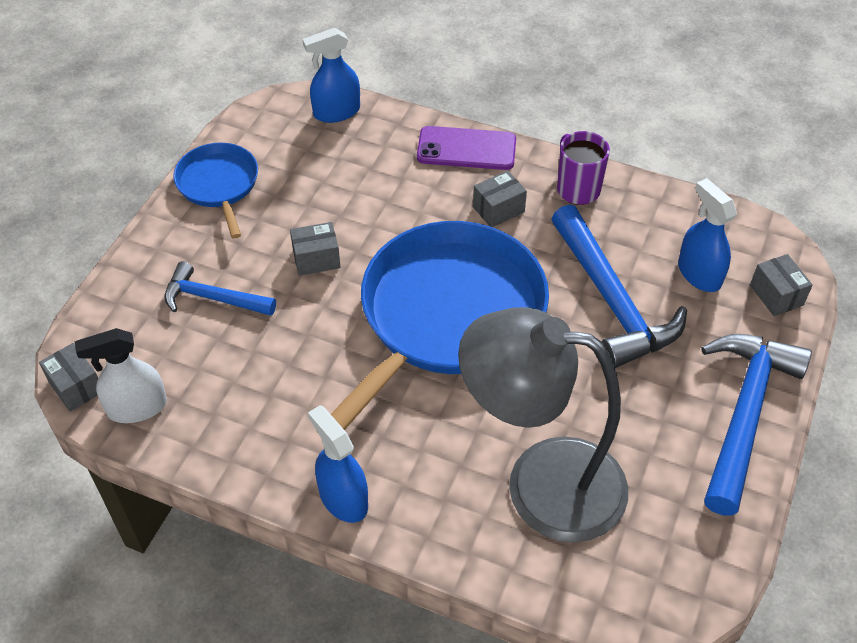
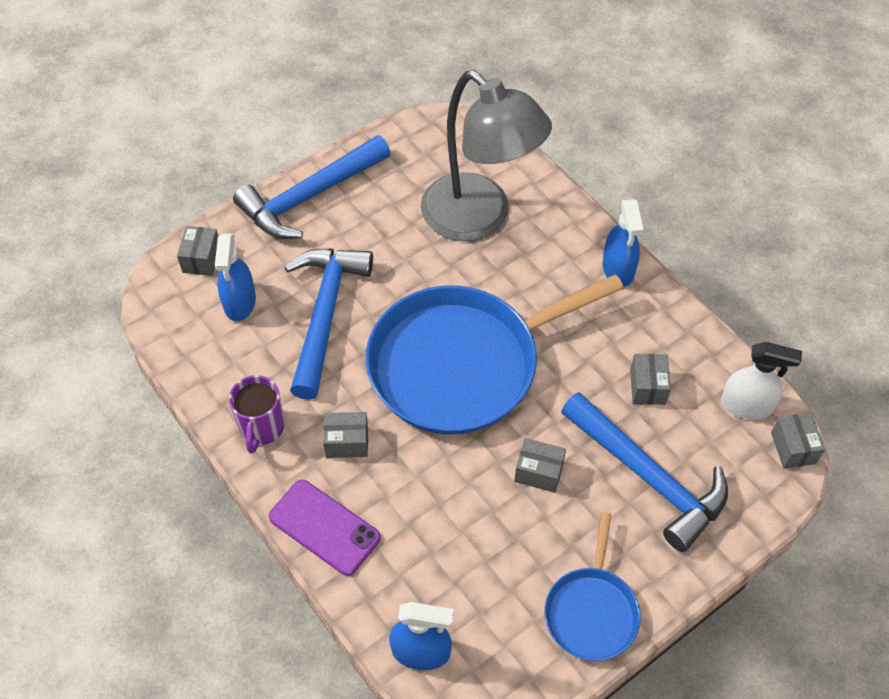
camera: 150 degrees left, 5 degrees up
blue hammer [164,261,276,316] -> blue hammer [561,392,728,552], size x1.71
none -> grey box [630,354,671,405]

